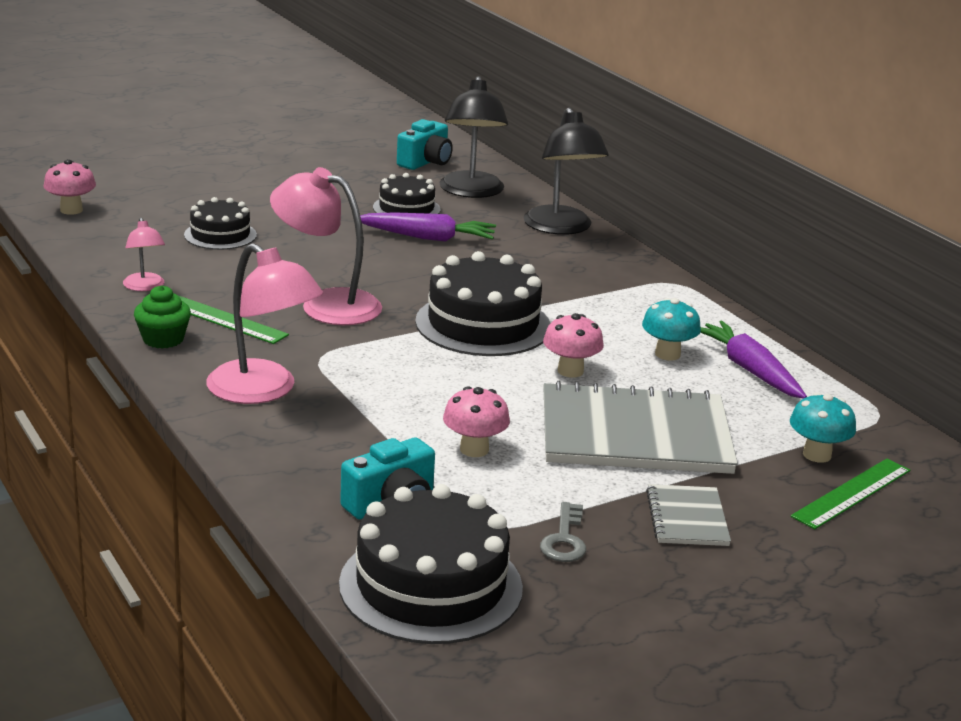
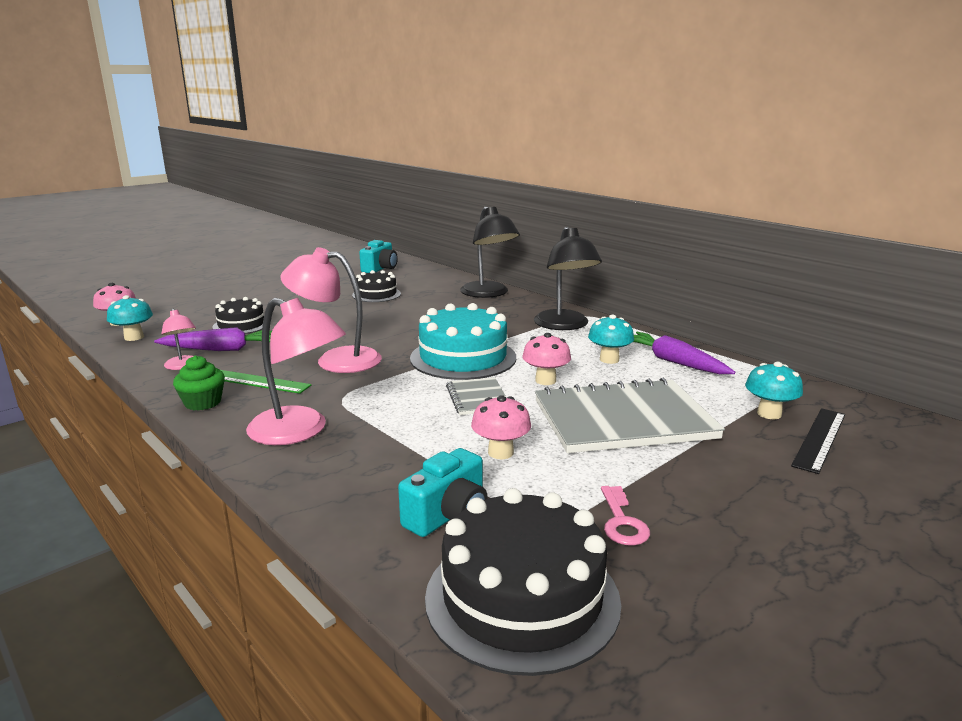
camera: 10 degrees left, 5 degrees down
purple carrot [360,213,496,242] -> purple carrot moved to [154,327,272,351]
black cake [415,251,550,356] -> turquoise cake [410,303,516,380]
black lamp [439,76,508,198] -> black lamp moved to [534,227,602,330]
grey key [540,502,586,562] -> pink key [601,486,650,546]
grey notebook [646,484,731,546] -> grey notebook moved to [446,377,507,415]
green ruler [791,458,910,529] -> black ruler [791,408,845,474]
none -> turquoise mushroom [107,295,153,341]

